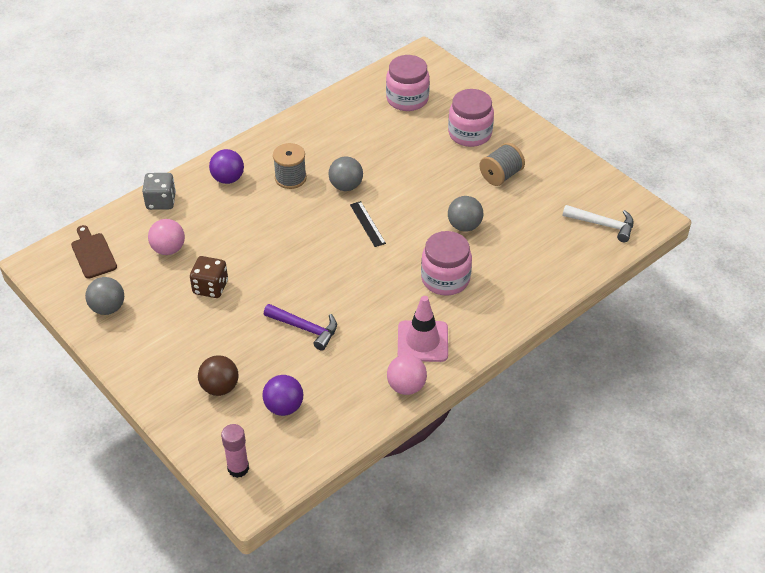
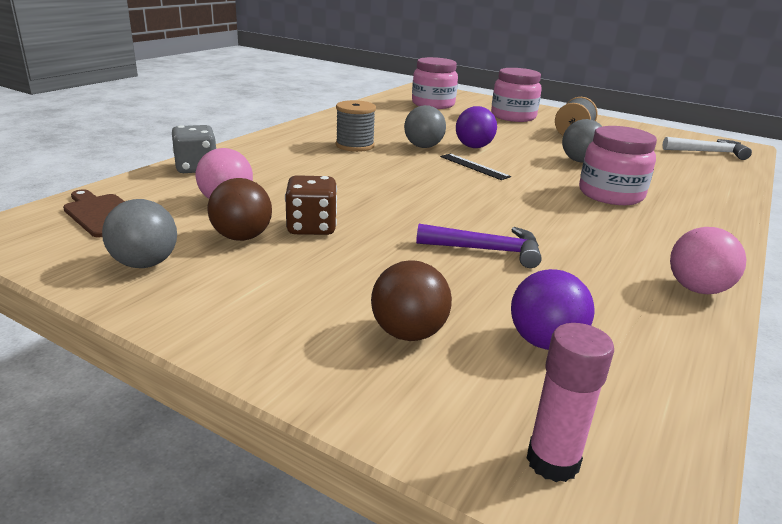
camera: 20 degrees left, 20 degrees down
purple ball [209,149,244,184] -> purple ball moved to [456,106,497,148]
pink traffic cone [398,296,448,362] -> none
none -> brown ball [207,178,272,241]

